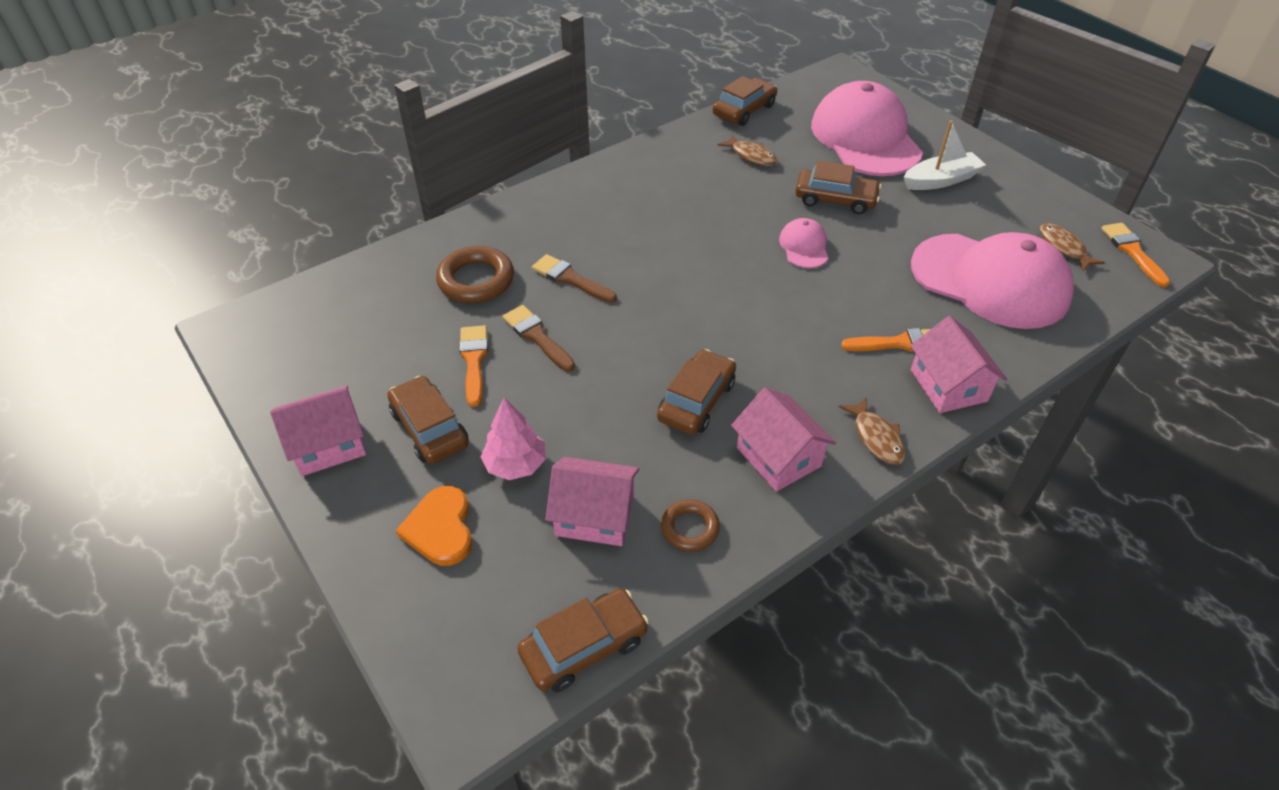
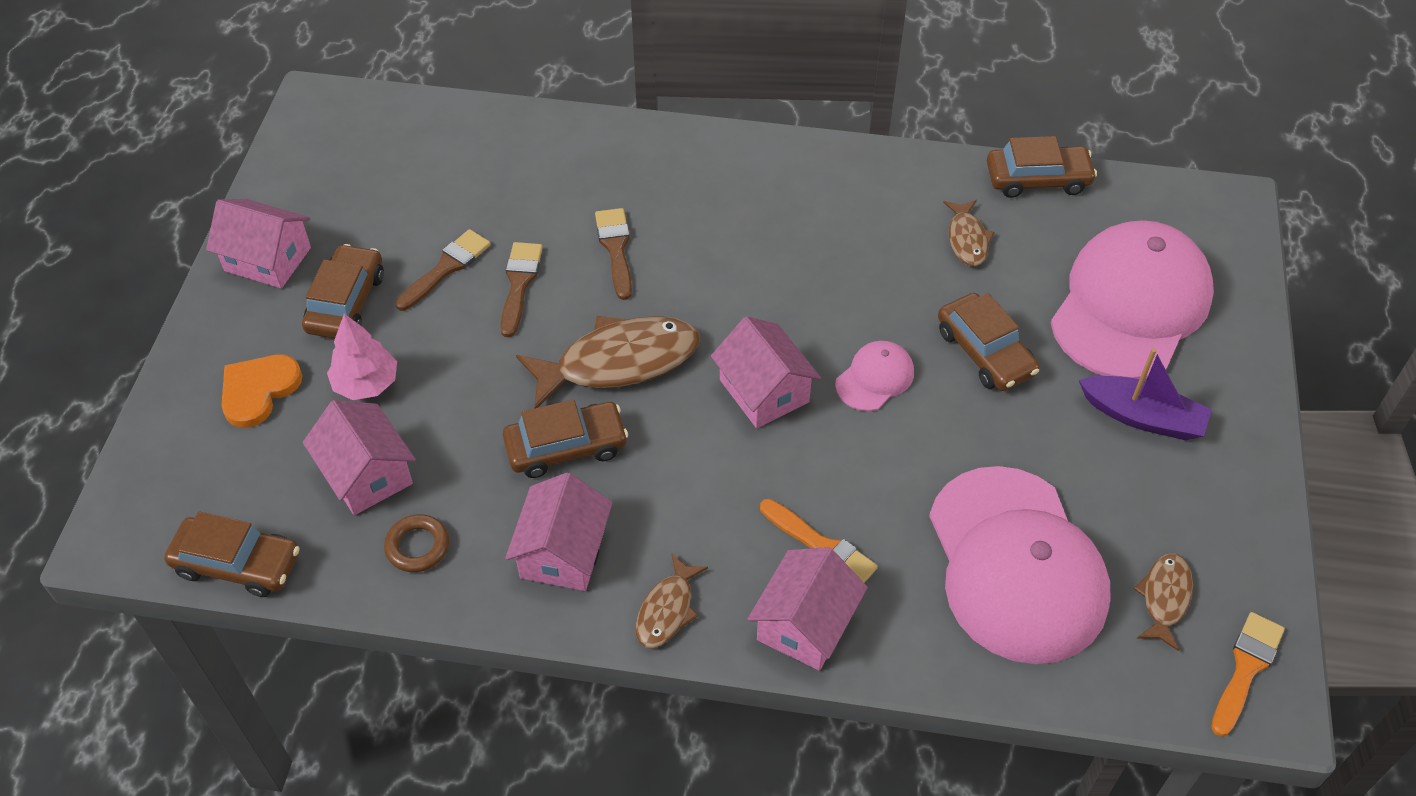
camera: 45 degrees right, 5 degrees up
brown ring [436,246,514,303] -> none
orange brush [459,325,488,407] -> brown brush [395,229,491,311]
white boat [904,120,986,190] -> purple boat [1079,348,1212,440]
none -> brown fish [516,316,700,409]
none -> pink house [711,316,821,428]

